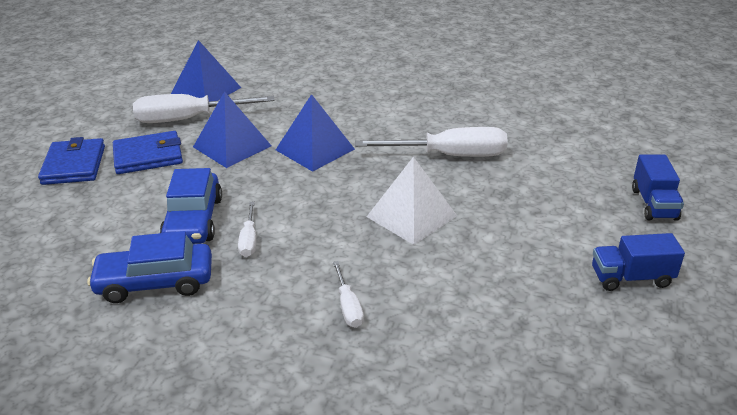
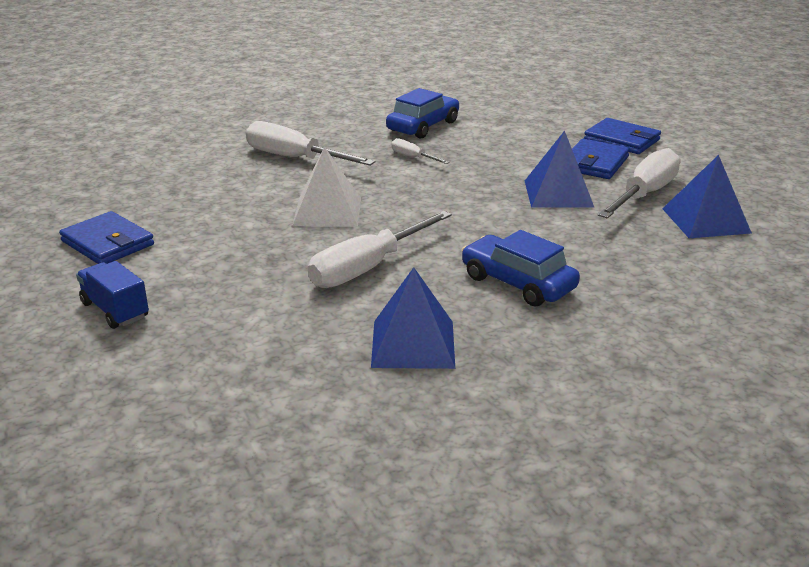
camera: 135 degrees right, 5 degrees down
blue car [160,168,222,244] -> blue car moved to [461,230,580,307]
blue pyramid [276,94,355,172] -> blue pyramid moved to [371,267,455,369]
white screwdriver [333,261,364,328] -> white screwdriver [246,121,375,166], size x2.06
blue truck [592,233,685,291] -> blue wallet [59,211,154,264]

